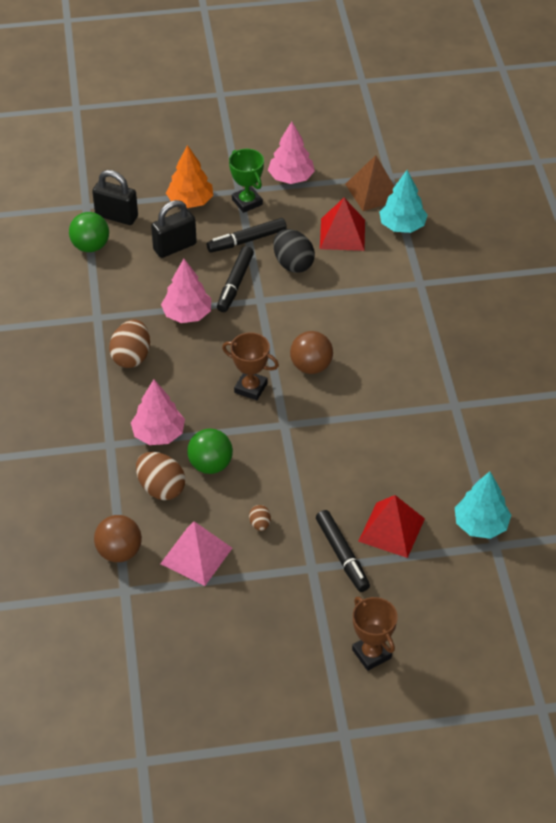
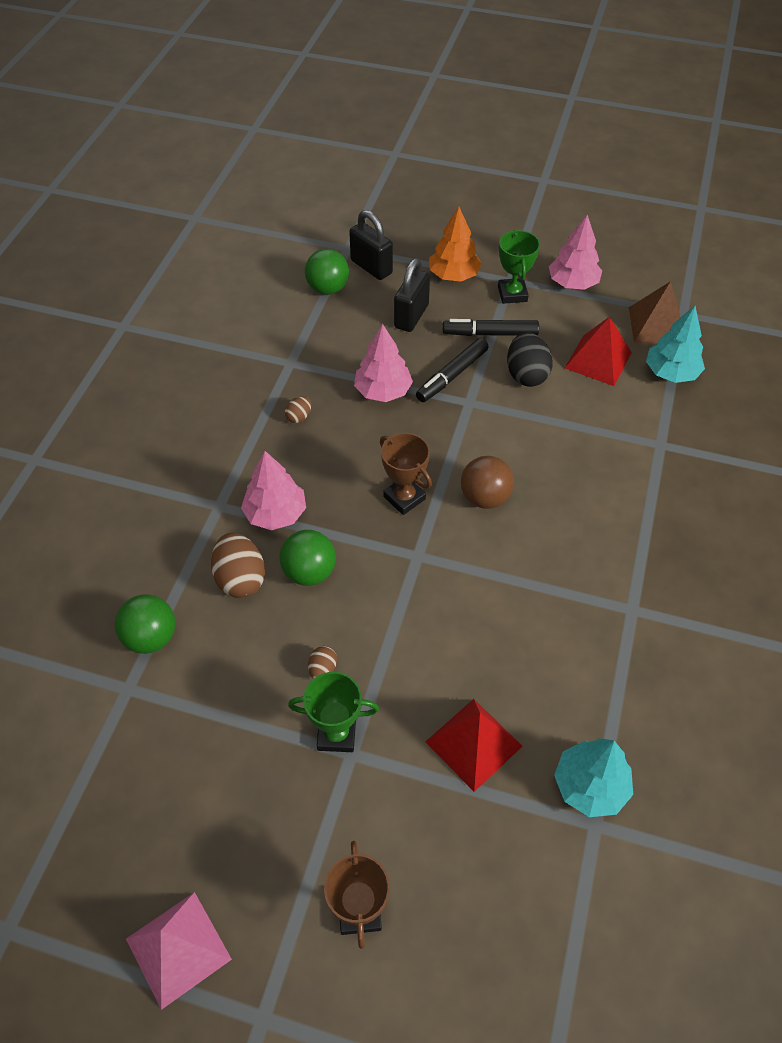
camera: 25 degrees right, 5 degrees up
brown ball [94,515,142,562] -> green ball [114,594,175,654]
brown egg [109,320,150,368] -> brown egg [285,396,311,423], size x0.51
black padlock [151,200,197,258] -> black padlock turned 60 degrees counterclockwise [394,258,430,332]
pink pyramid [160,521,232,586] -> pink pyramid moved to [126,892,232,1010]
black marker [316,510,370,592] -> none
none -> green trophy [288,672,379,752]

